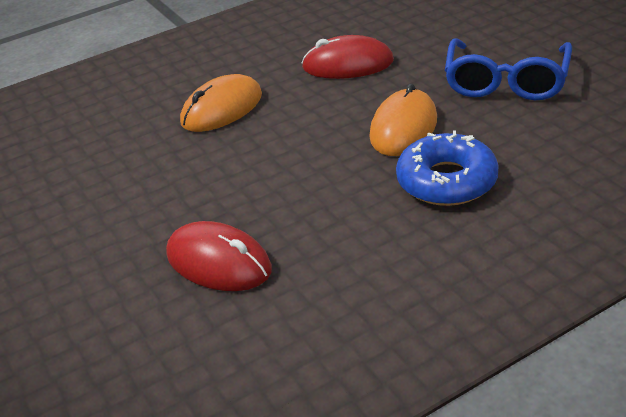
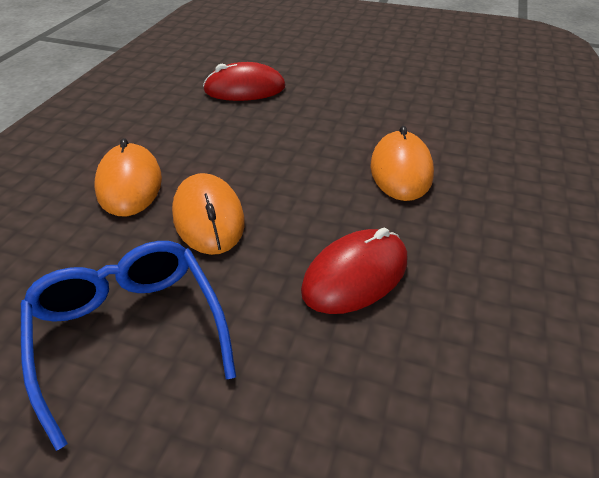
camera: 135 degrees right, 5 degrees up
blue donut [396,131,499,206] -> orange mouse [94,138,162,216]

